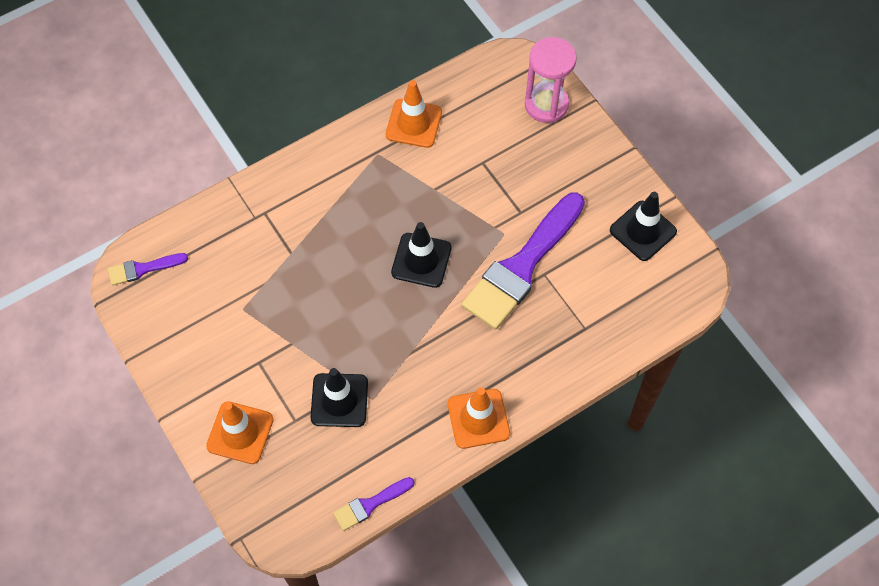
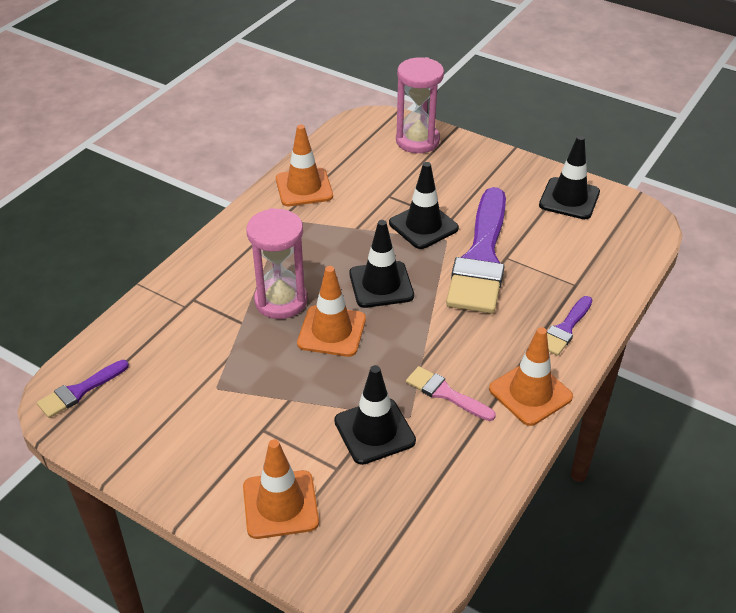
camera: 25 degrees left, 20 degrees down
purple brush [333,477,414,531] -> purple brush moved to [547,296,592,356]
none -> pink hourglass [246,208,307,319]
none -> orange traffic cone [297,266,366,357]
none -> black traffic cone [389,162,459,249]
none -> pink brush [406,366,496,421]

